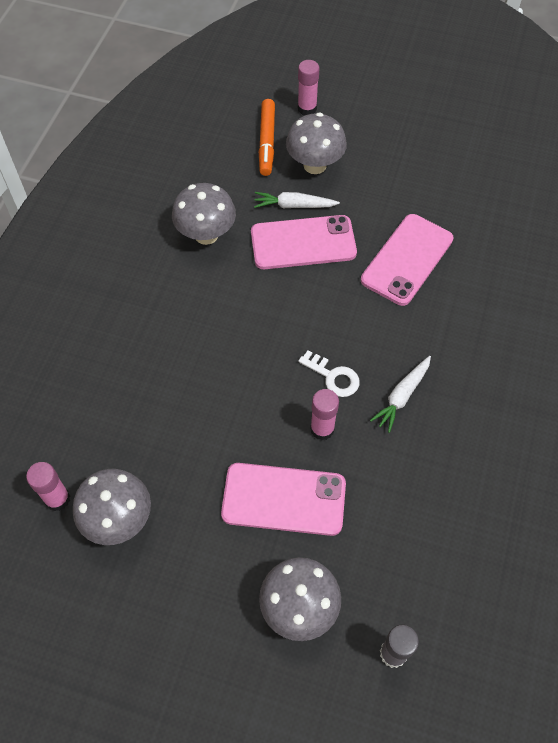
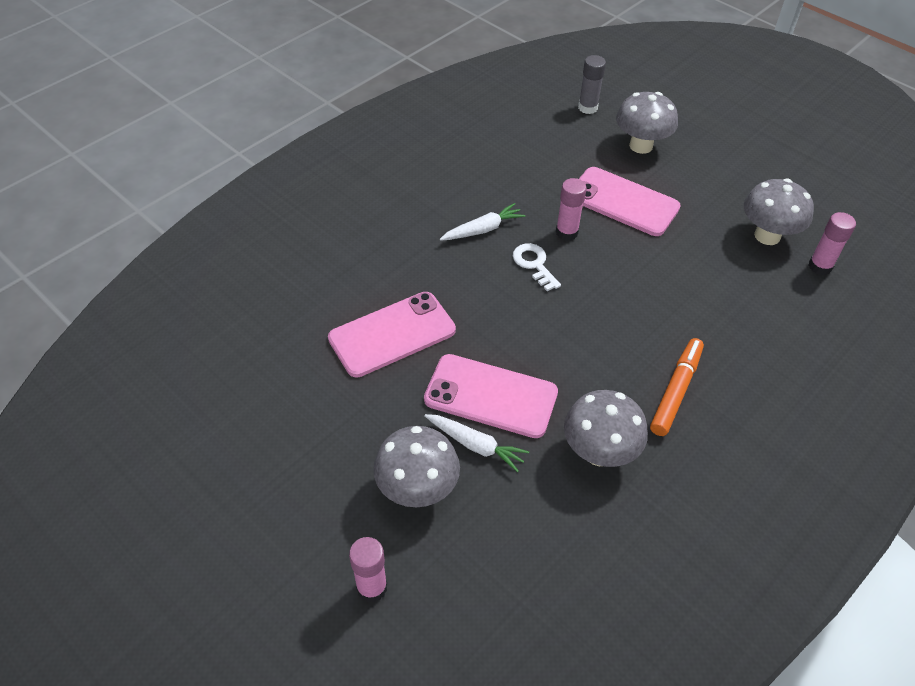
camera: 155 degrees left, 10 degrees down
orange marker [259,99,275,176] -> orange marker moved to [650,338,704,436]

